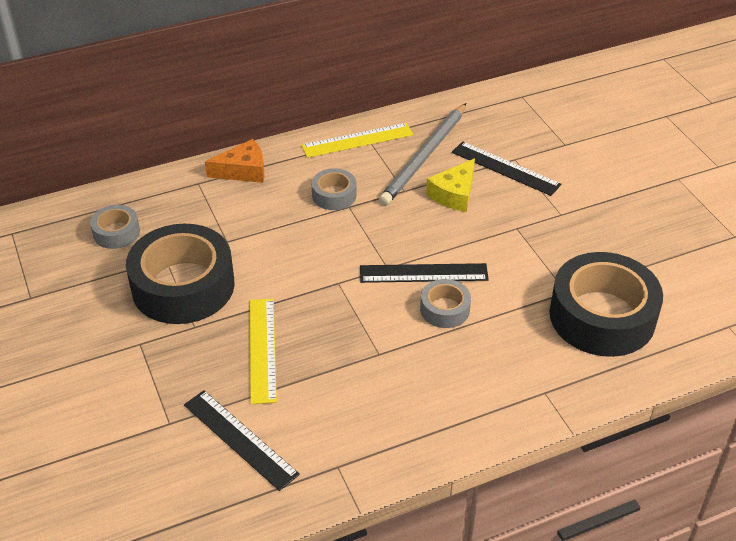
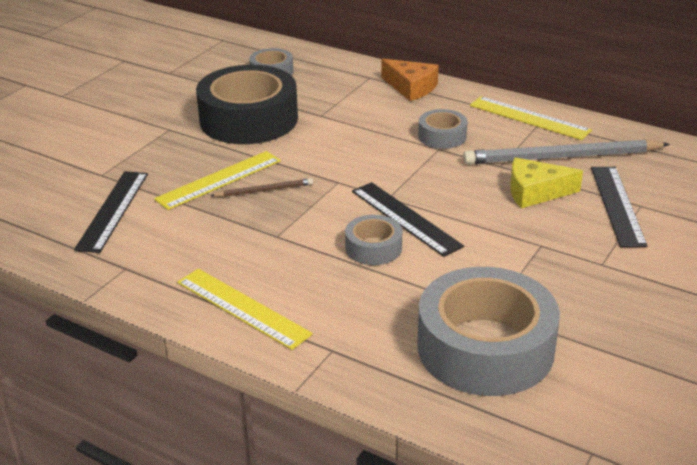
camera: 55 degrees right, 10 degrees down
black tape [549,252,663,357] -> grey tape [417,267,560,396]
none -> yellow ruler [177,269,313,350]
none -> brown pencil [210,178,313,197]

